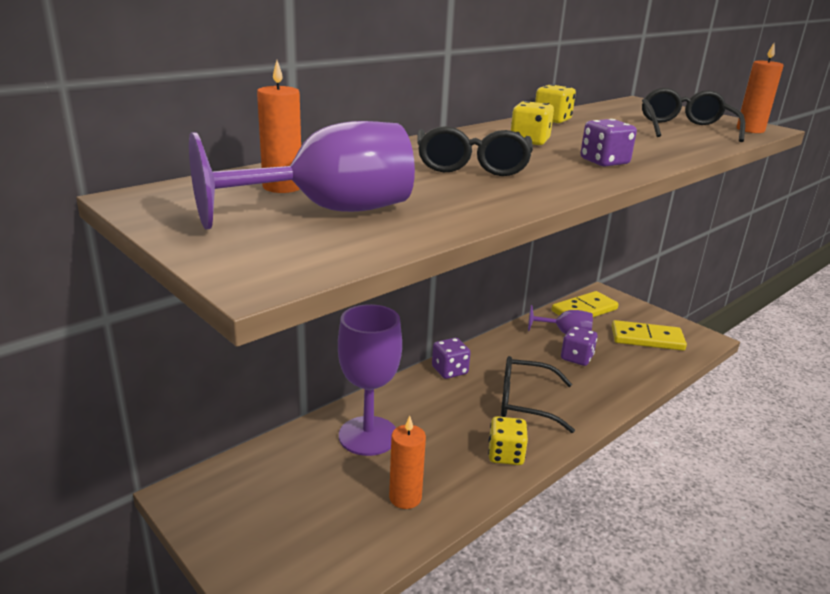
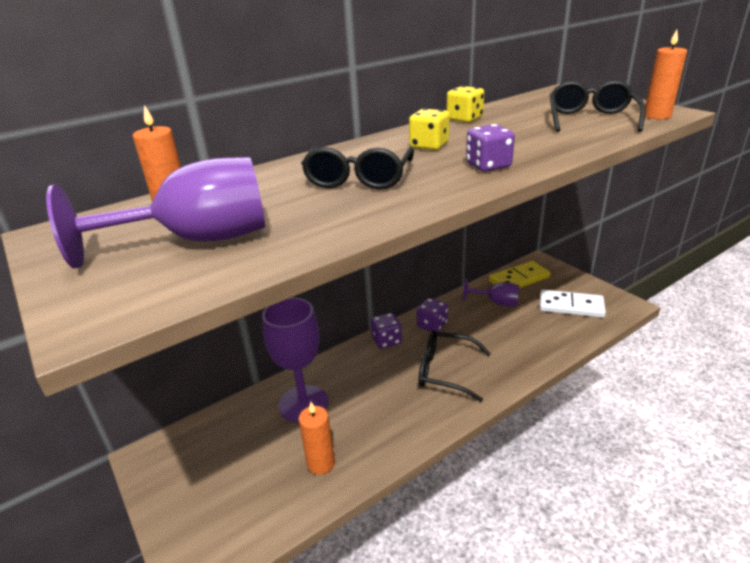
camera: 10 degrees right, 5 degrees up
yellow dice [488,416,528,465] -> none
purple dice [561,326,597,366] -> purple dice moved to [417,298,448,332]
yellow domino [612,320,687,351] -> white domino [540,290,606,318]

